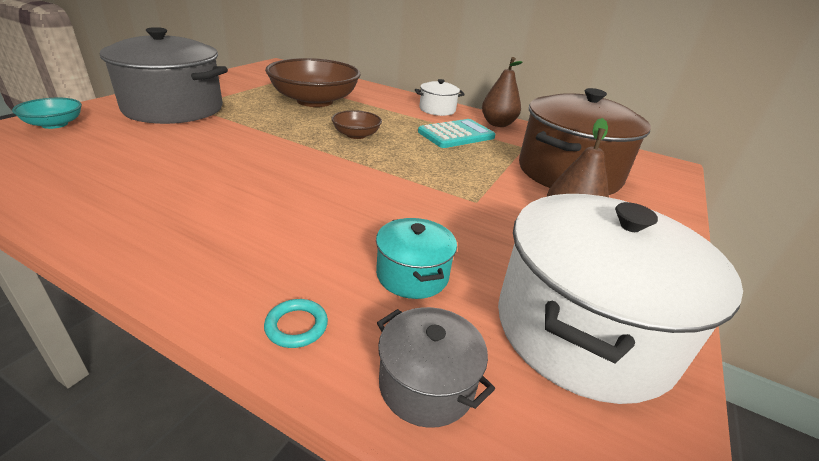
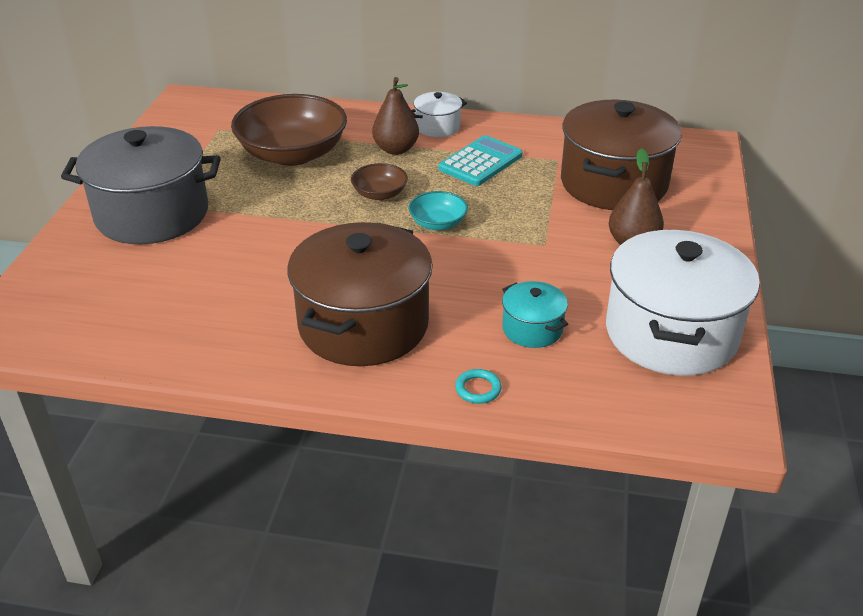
camera: 15 degrees left, 5 degrees up
turquoise bowl [12,98,82,129] -> turquoise bowl moved to [408,191,468,230]
grey pot [377,307,495,428] -> none
brown pear [482,57,522,127] -> brown pear moved to [372,77,419,155]
none -> brown pot [288,222,433,366]

